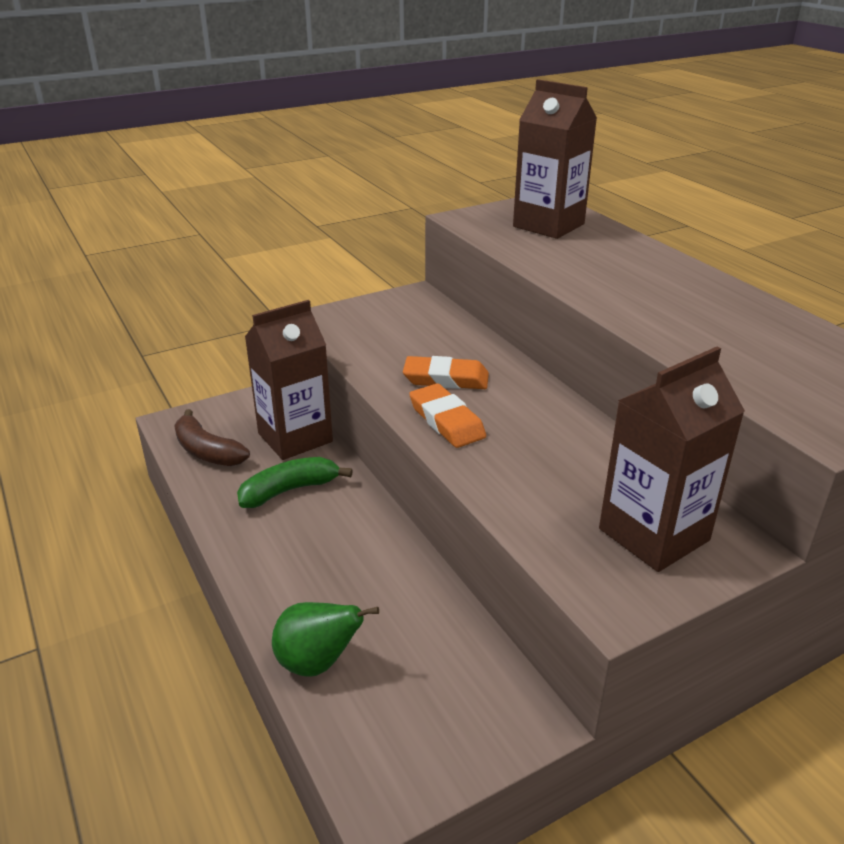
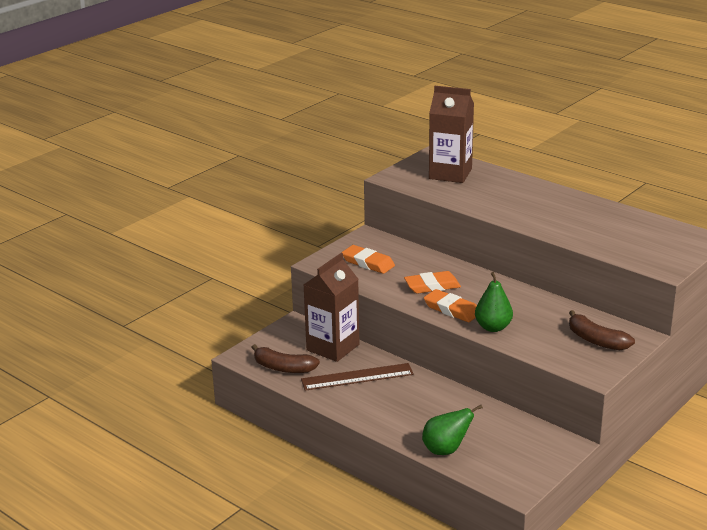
camera: 20 degrees left, 5 degrees down
green banana [237,457,353,508] -> brown ruler [301,363,414,391]
brown carton [599,346,745,572] -> brown banana [569,310,635,350]
none -> orange eraser [342,245,395,274]
none -> green pear [475,272,513,332]

